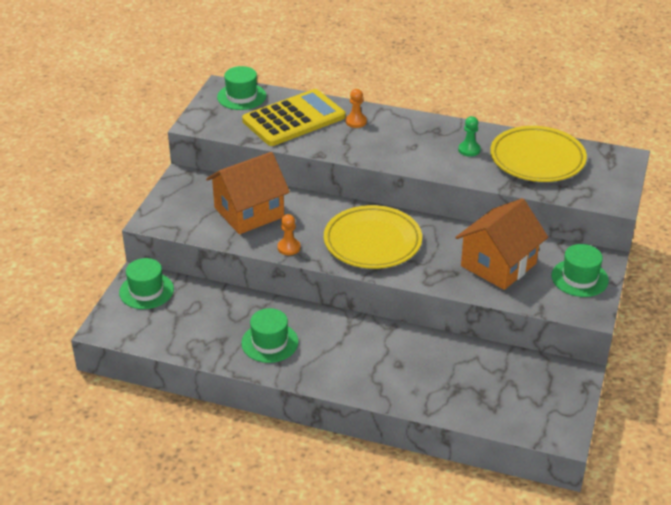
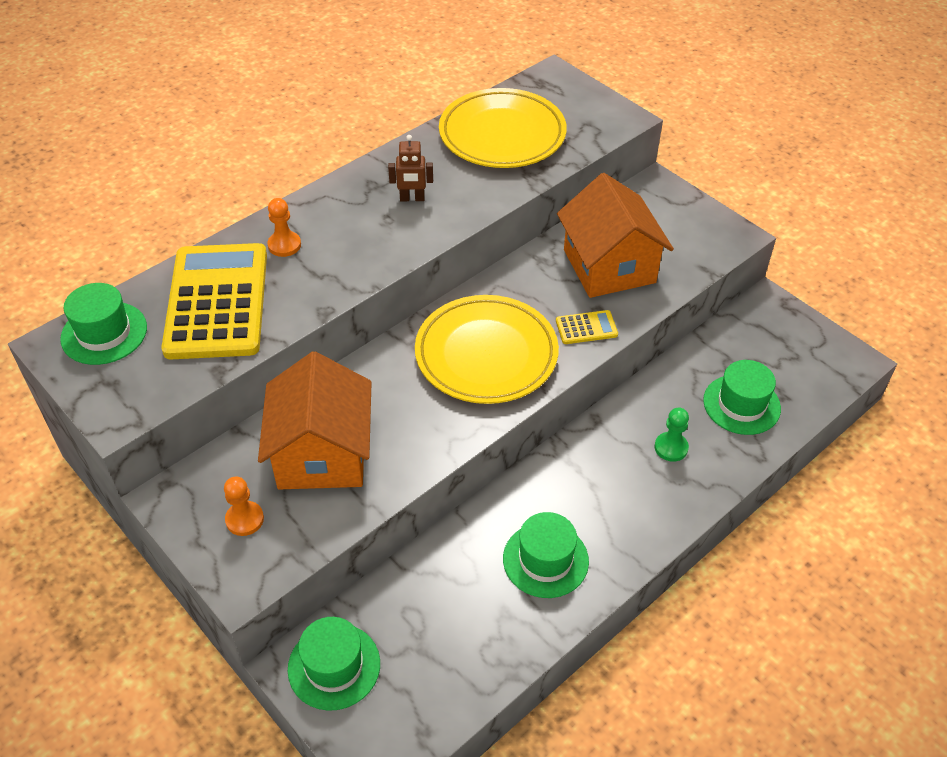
camera: 60 degrees left, 10 degrees up
orange pawn [277,214,301,255] -> orange pawn moved to [224,476,264,536]
green pawn [458,116,481,157] -> green pawn moved to [655,408,689,462]
green hat [551,244,609,297] -> green hat moved to [703,360,781,435]
none -> brown robot [388,135,433,201]
none -> yellow calculator [556,310,618,344]

